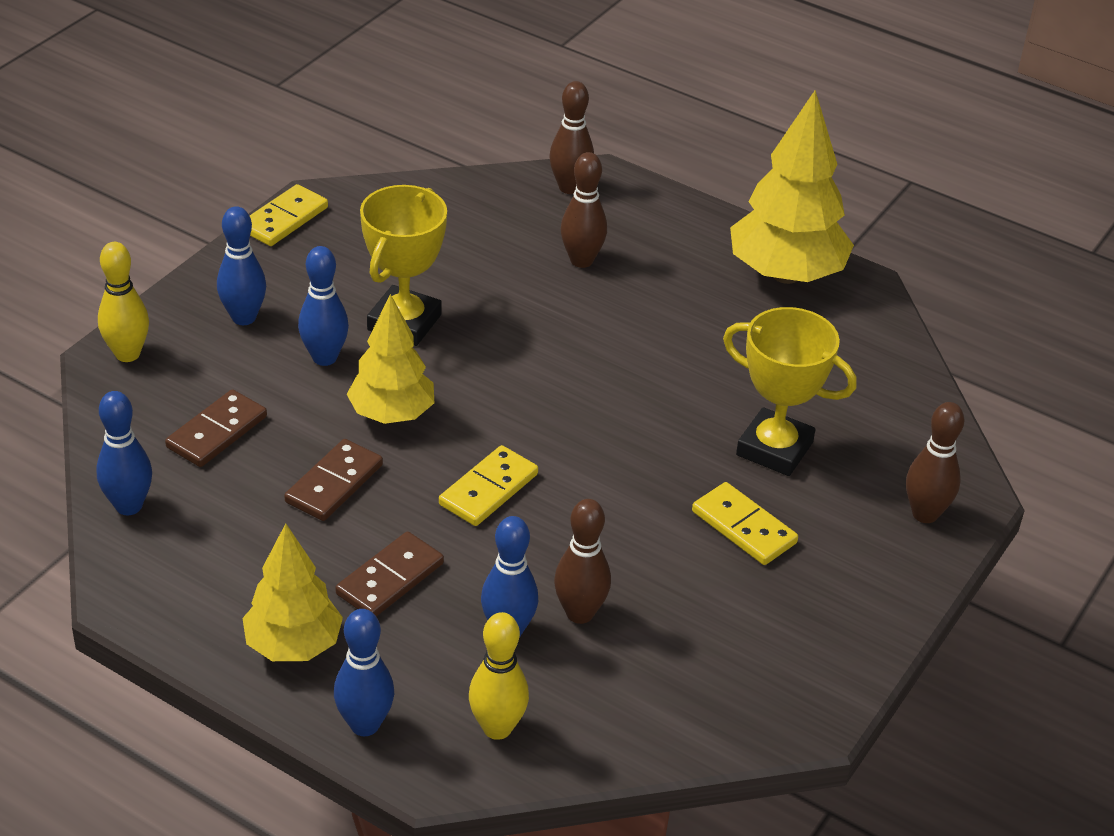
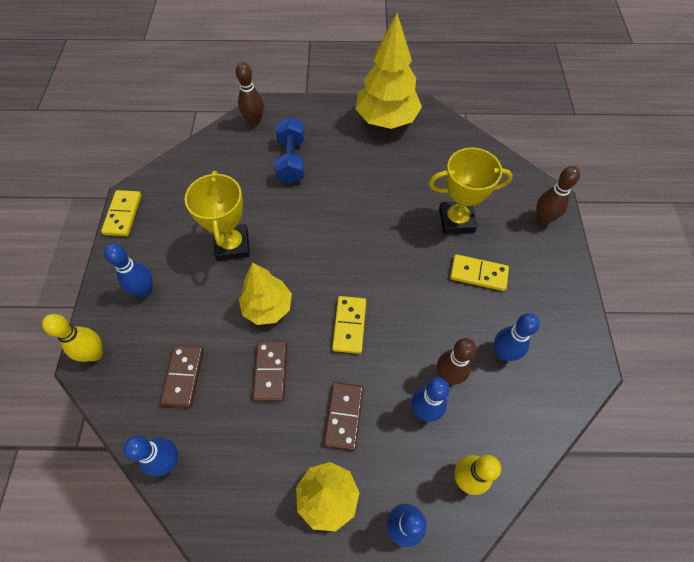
camera: 30 degrees left, 20 degrees up
blue bowling pin [298,246,349,366] -> blue bowling pin moved to [494,313,540,361]
brown bowling pin [561,152,607,268] -> blue dumbbell [274,117,304,184]

